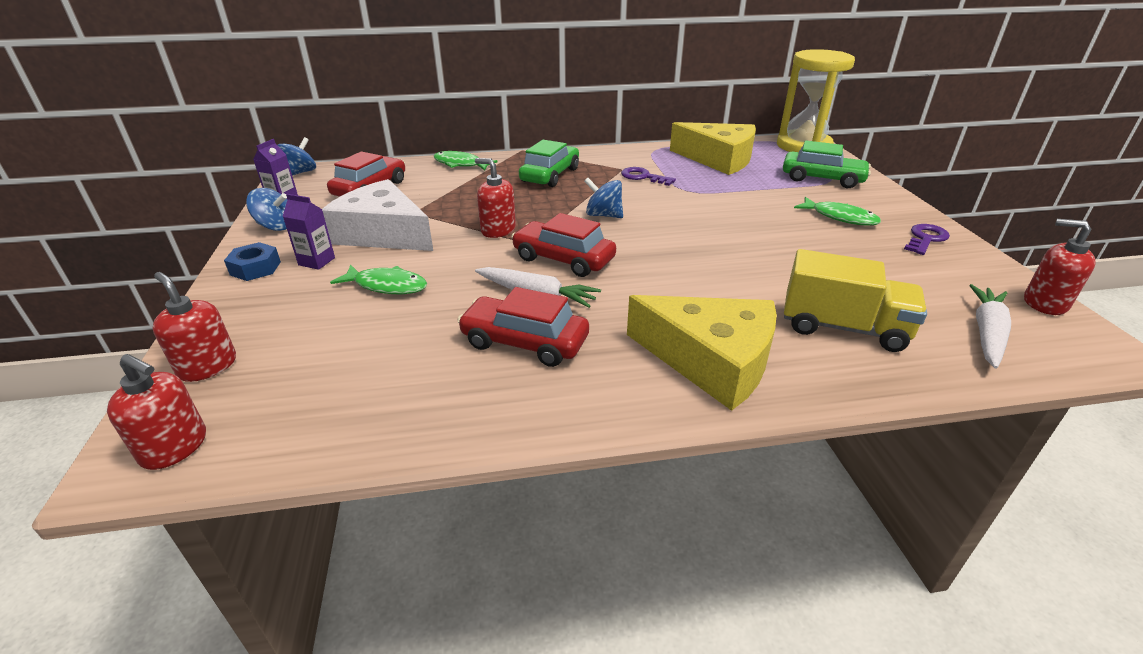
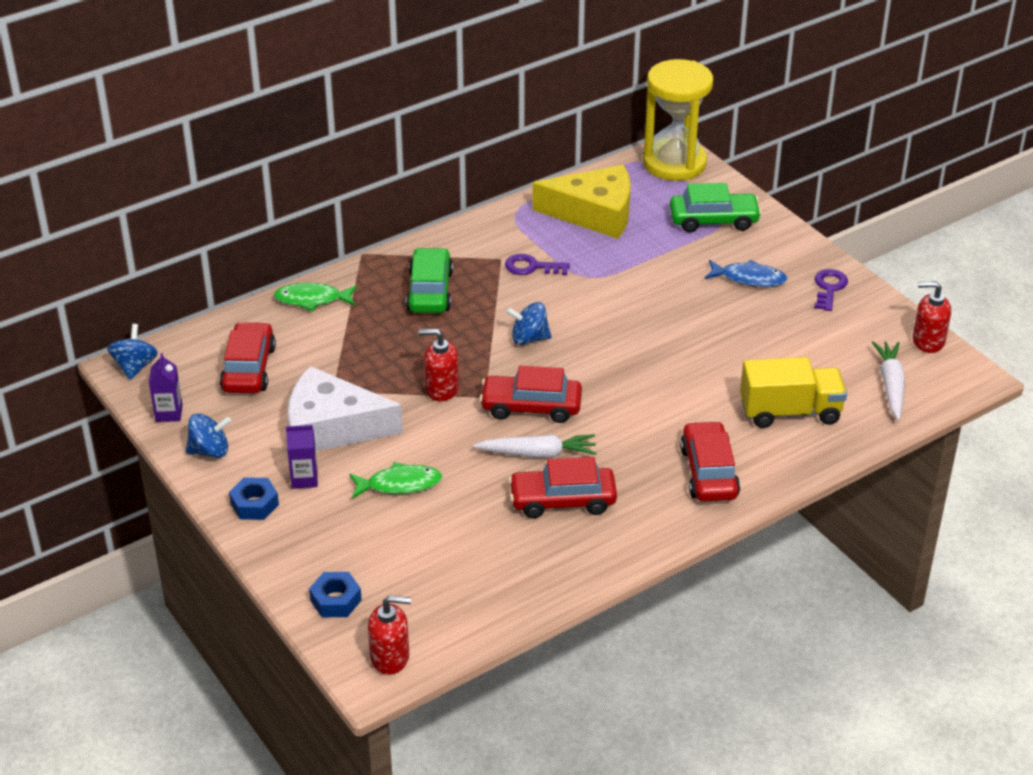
camera: 25 degrees left, 5 degrees up
red soap dispenser [152,272,236,382] -> blue nut [309,572,362,617]
yellow cheese [627,295,777,411] -> red car [680,421,740,502]
green fish [794,197,881,226] -> blue fish [705,260,788,287]

